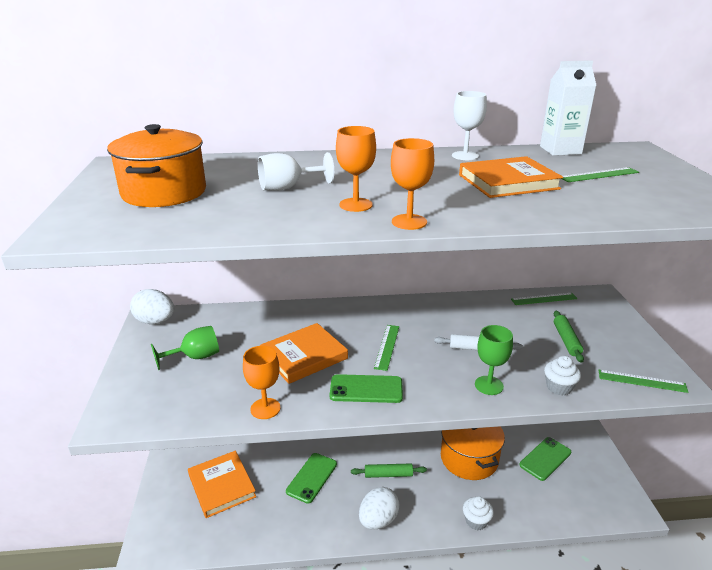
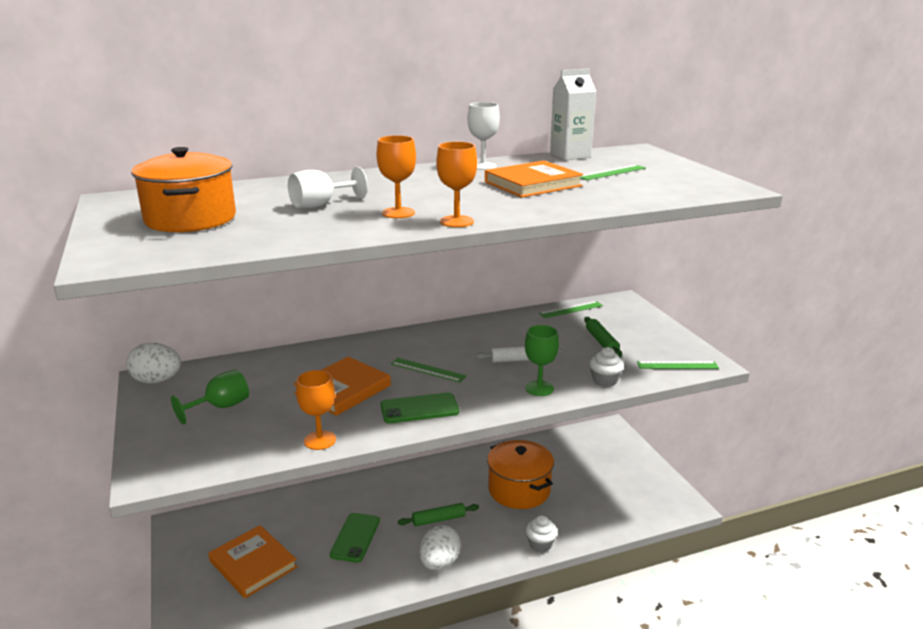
camera: 15 degrees left, 5 degrees down
green ruler [374,325,399,371] -> green ruler turned 60 degrees counterclockwise [391,358,466,382]
green phone [519,437,571,481] -> none

